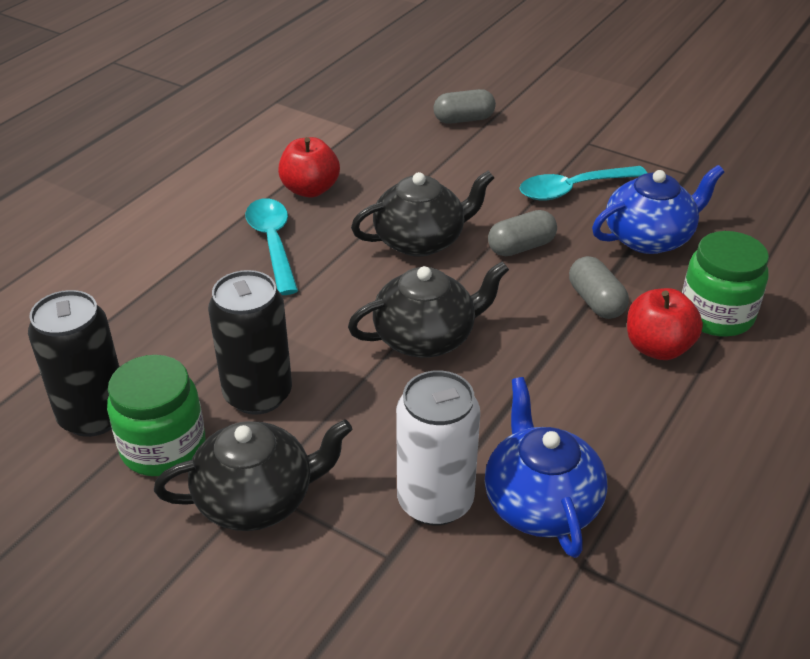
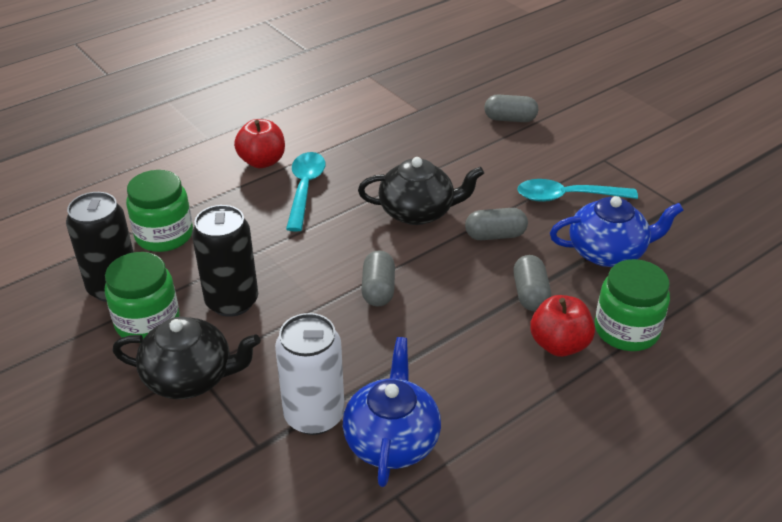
camera: 20 degrees right, 0 degrees up
red apple [278,137,340,198] -> red apple moved to [234,119,285,168]
black teapot [348,261,509,358] -> grey capsule [361,250,395,306]
none -> green jar [126,170,193,252]

